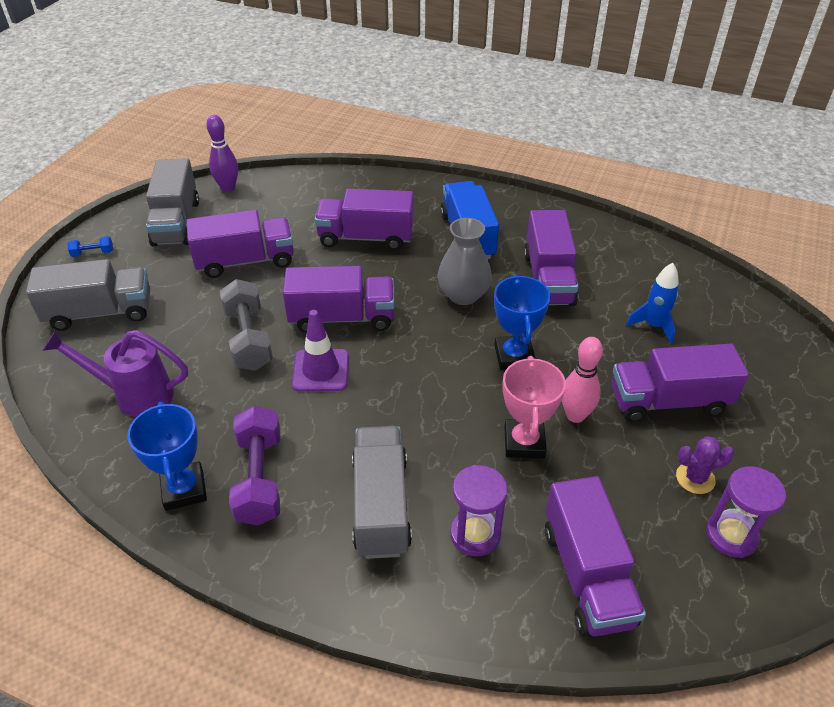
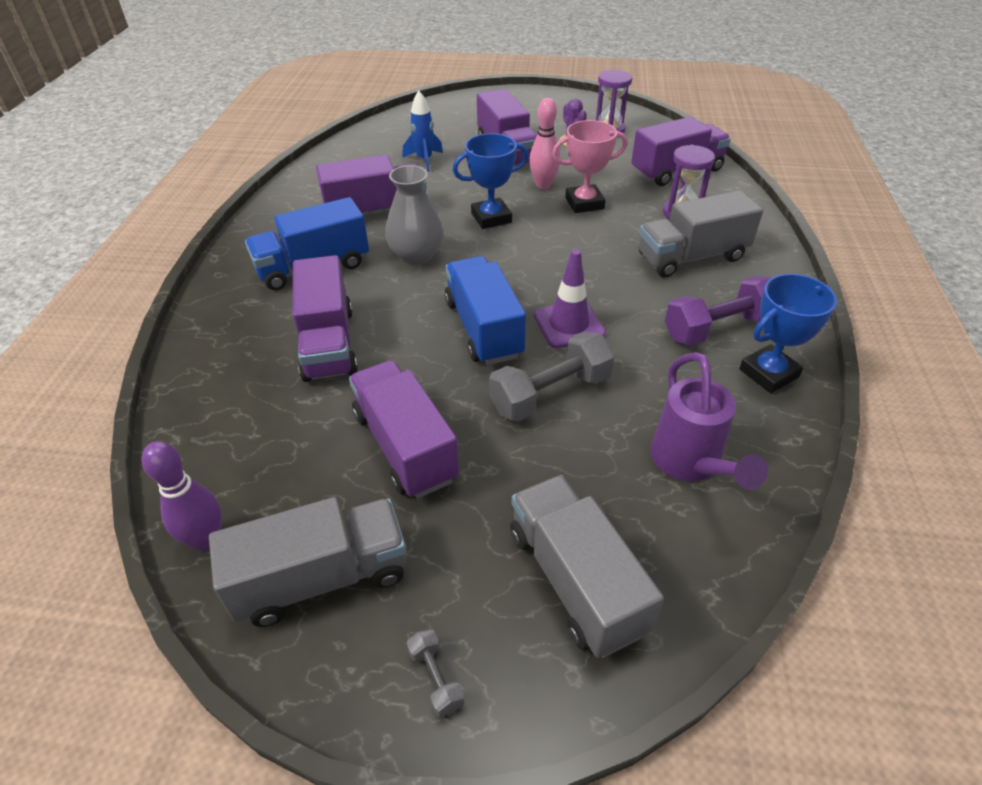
camera: 105 degrees left, 0 degrees up
blue dumbbell [67,236,113,257] -> grey dumbbell [407,629,465,717]
purple truck [283,266,394,333] -> blue truck [445,256,526,365]

